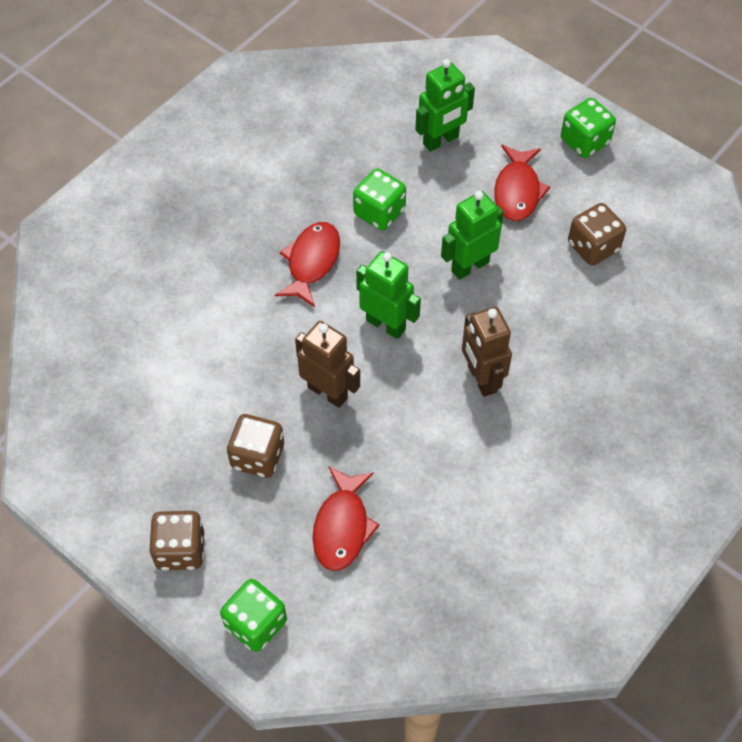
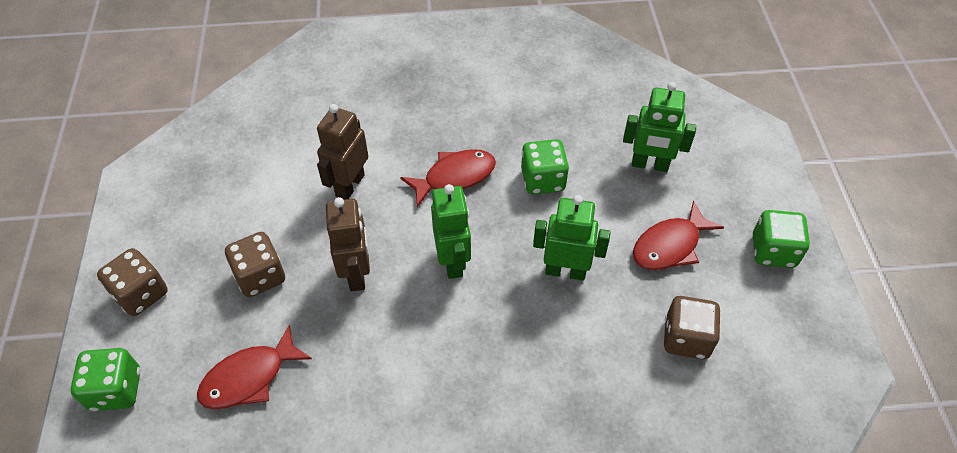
camera: 45 degrees right, 5 degrees down
brown robot [462,307,512,397] -> brown robot moved to [317,104,368,200]

